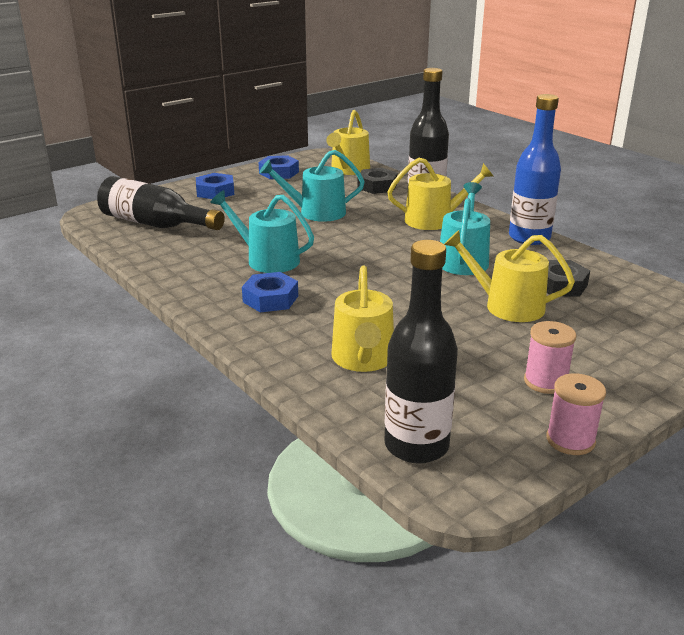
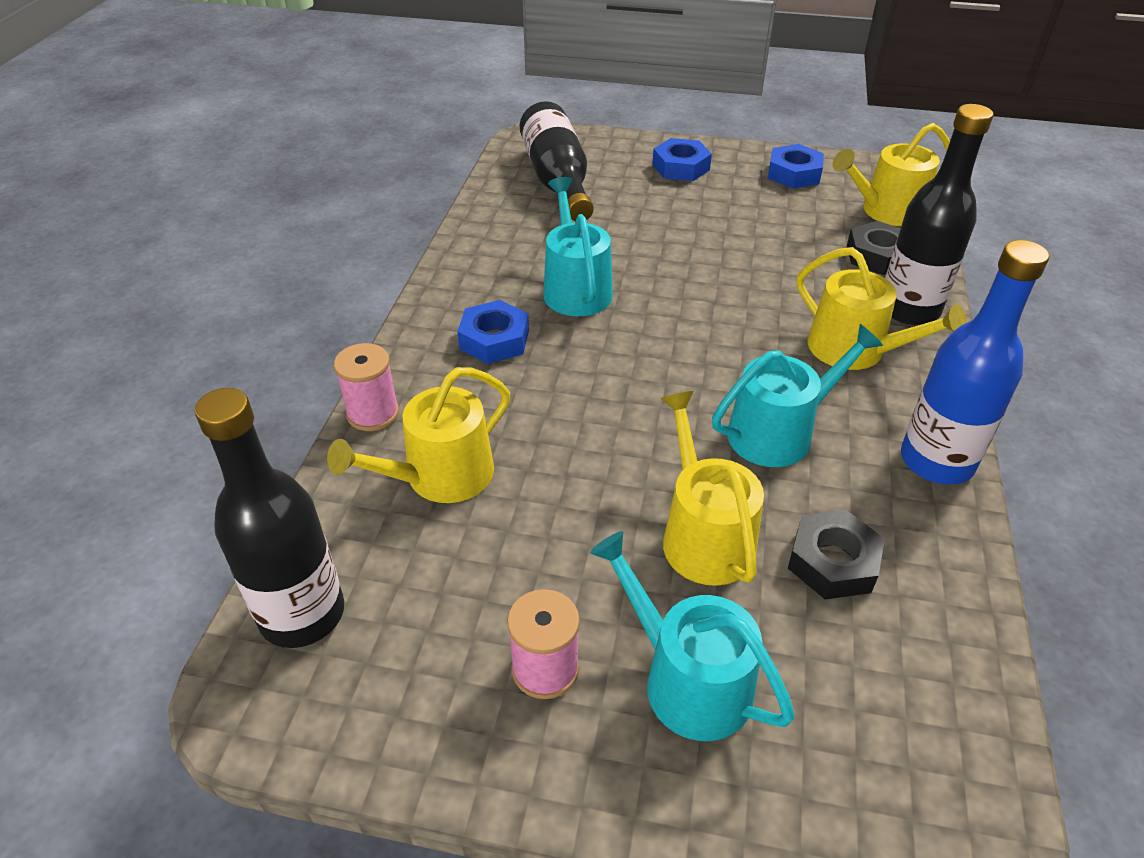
camera: 50 degrees right, 15 degrees up
turquoise watering can [259,150,365,222] -> turquoise watering can moved to [590,531,795,741]
pink spool [546,373,606,455] -> pink spool moved to [334,343,399,431]

